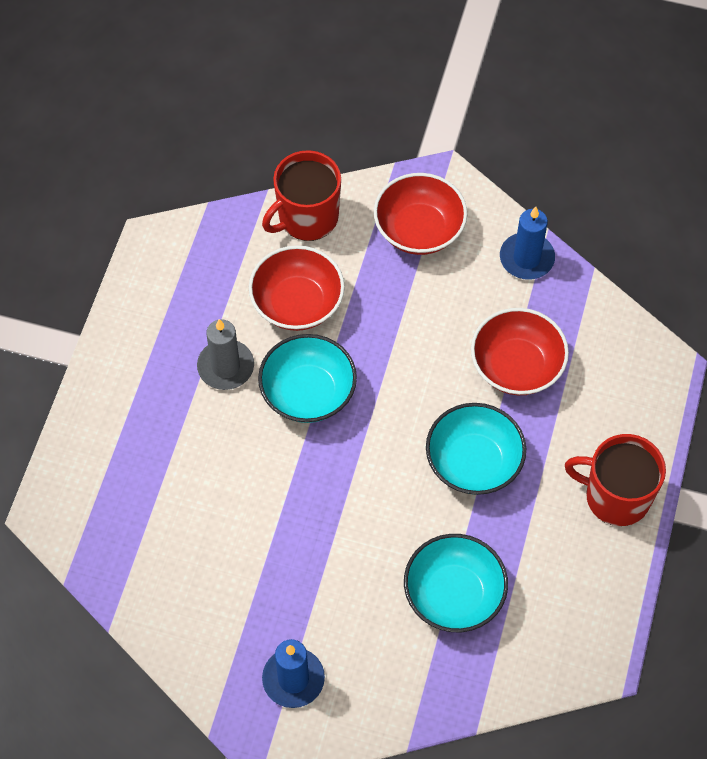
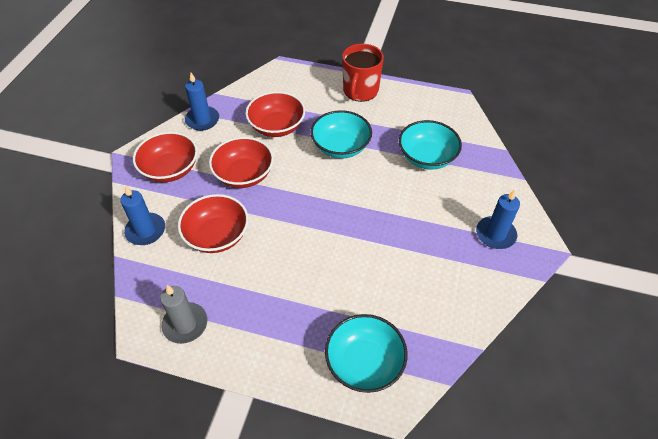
camera: 90 degrees left, 10 degrees down
grey candle [197,319,254,390] -> grey candle moved to [160,285,207,344]
turquoise bowl [258,334,357,423] -> turquoise bowl moved to [325,314,408,393]
red mug [262,150,341,241] -> blue candle [120,186,165,245]
none -> red bowl [209,137,274,188]

